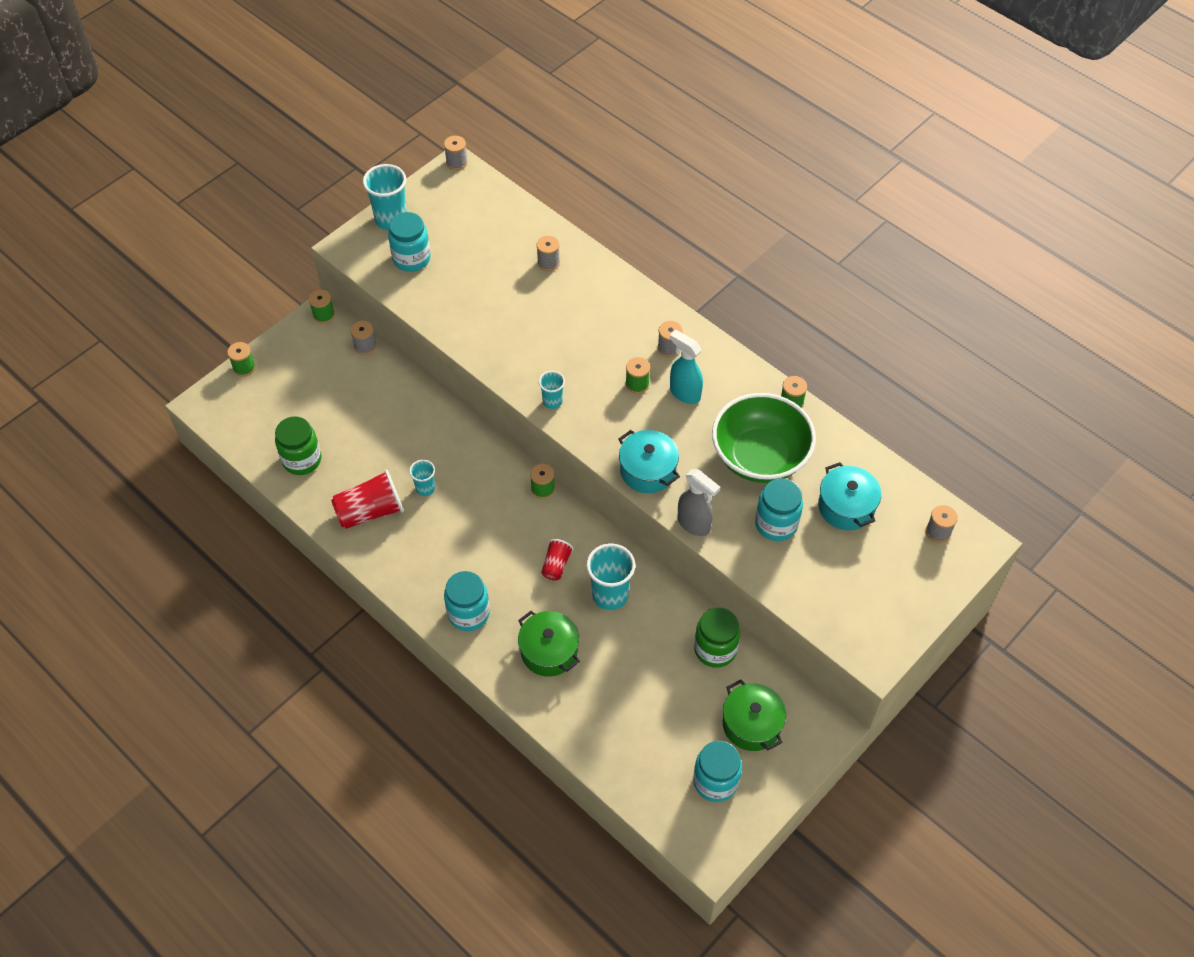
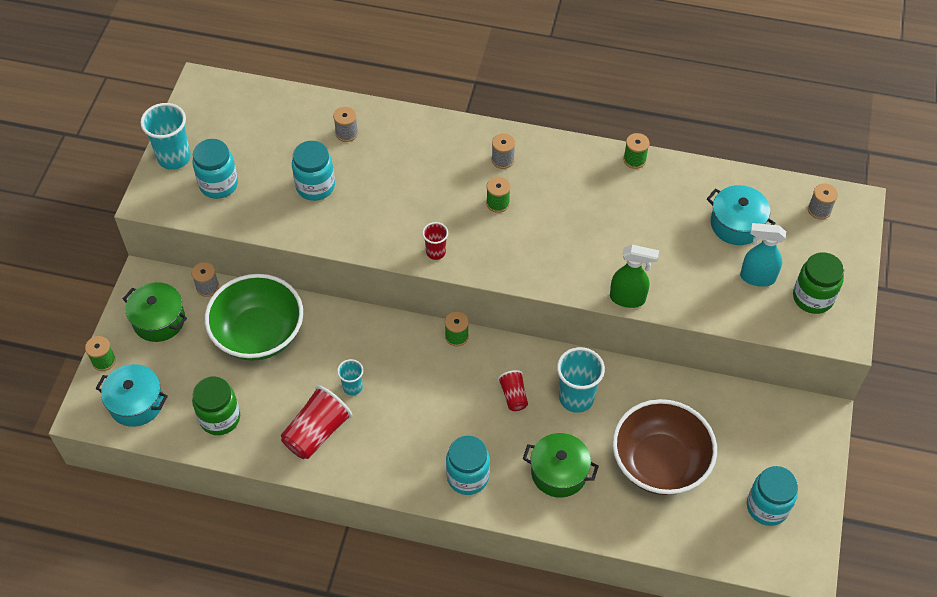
camera: 30 degrees left, 0 degrees up
green spool [309,290,335,324] -> none
grey spool [444,136,468,170] -> none
turquoise cup [539,371,565,409] -> red cup [422,222,448,260]
turquoise pot [618,430,680,493] -> turquoise pot moved to [95,364,168,427]
turquoise spray bottle [670,330,703,404] -> turquoise spray bottle moved to [740,223,786,287]
grey spray bottle [678,469,720,536] -> green spray bottle [610,245,659,308]
green jar [694,607,740,668] -> green jar moved to [793,252,844,314]
green bowl [712,393,816,483] -> green bowl moved to [205,274,303,361]
green pot [723,679,786,751] -> green pot moved to [123,282,187,342]
turquoise jar [755,478,803,541] -> turquoise jar moved to [292,141,335,201]
none -> brown bowl [612,399,717,495]

